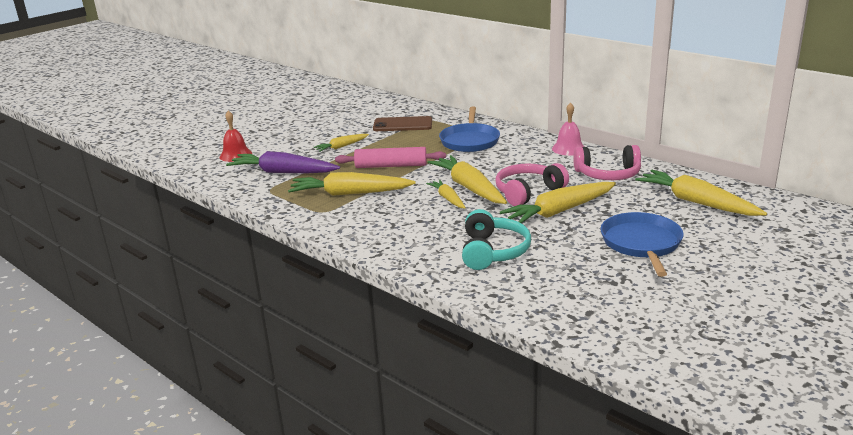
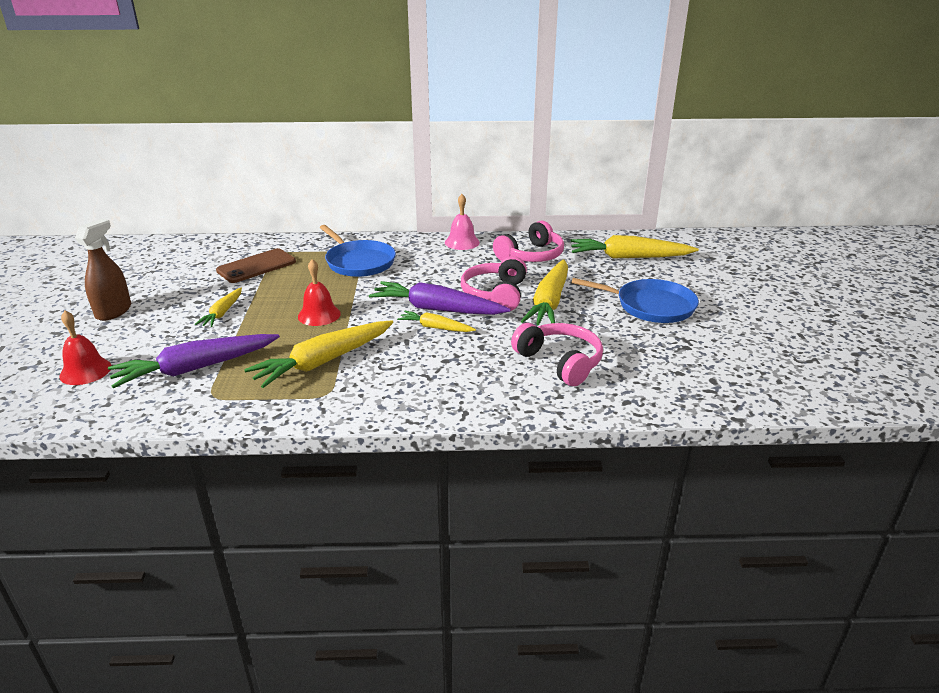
camera: 45 degrees left, 5 degrees up
pink rolling pin [335,147,446,168] -> red bell [298,259,341,326]
yellow carrot [428,155,507,204] -> purple carrot [369,281,511,315]
turquoise headphones [462,209,531,270] -> pink headphones [511,323,603,386]
blue pan [600,212,684,277] -> blue pan turned 150 degrees clockwise [571,278,699,323]
none -> brown spray bottle [75,219,131,321]

